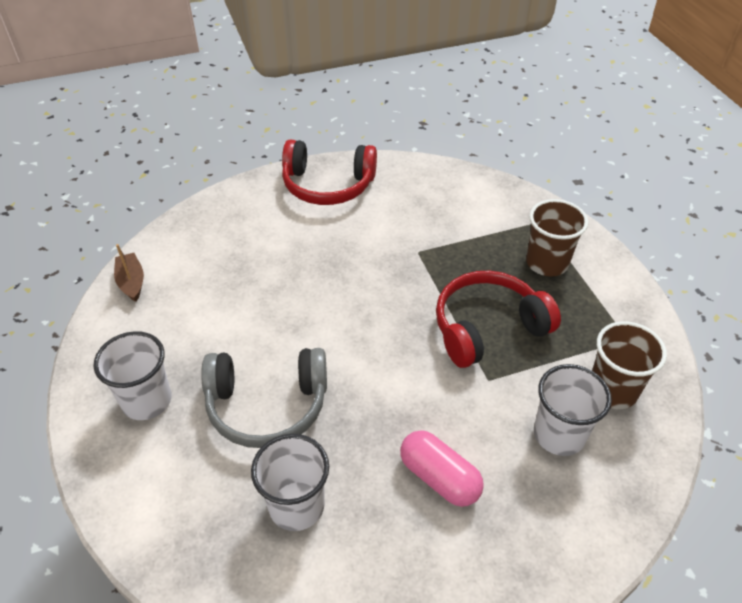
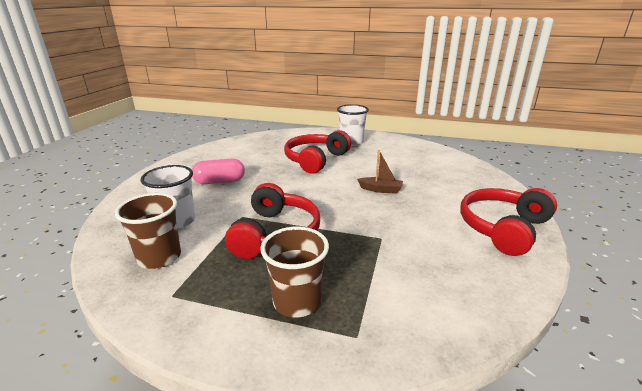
camera: 125 degrees right, 20 degrees down
brown boat [114,244,144,302] -> brown boat moved to [357,150,403,194]
grey headphones [201,348,327,448] -> red headphones [284,130,351,174]
white cup [251,434,329,531] -> none

